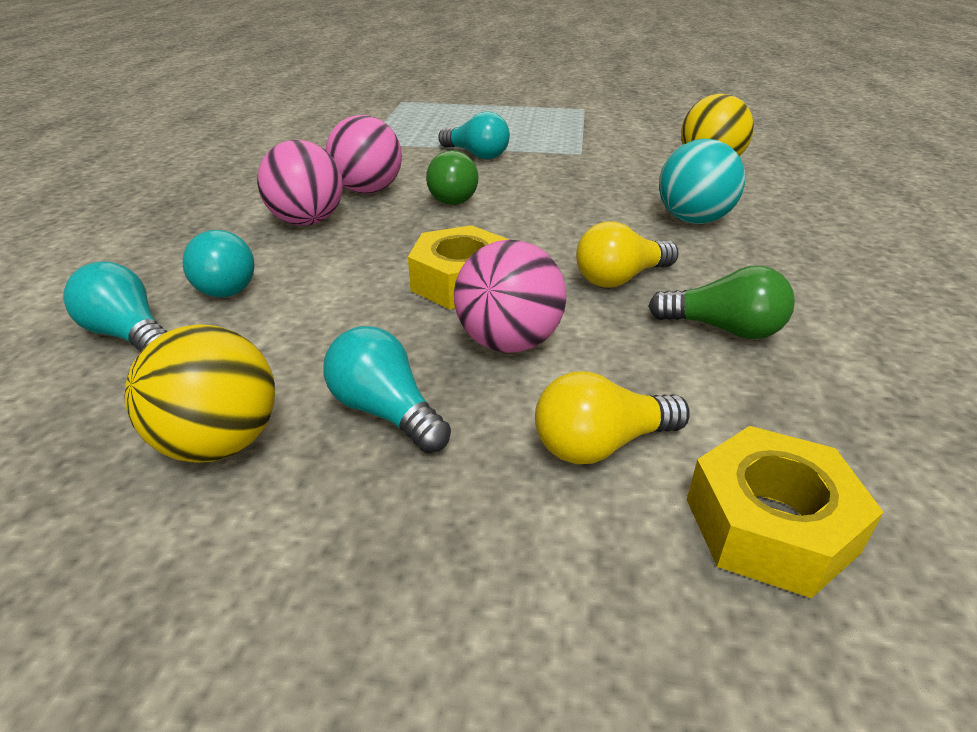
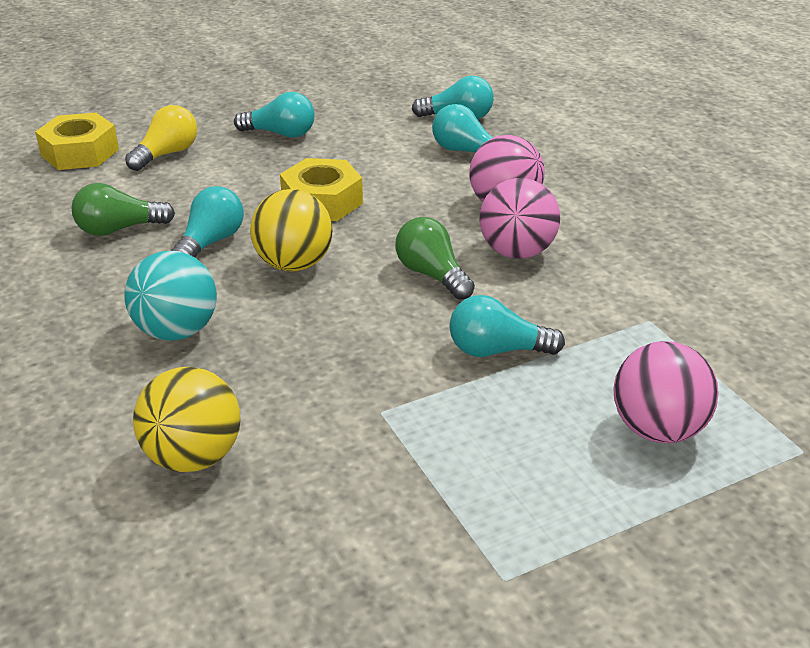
camera: 145 degrees right, 0 degrees up
yellow ball [124,324,275,463] -> yellow ball moved to [250,189,333,272]
pink ball [454,240,566,353] -> pink ball moved to [613,341,719,443]
yellow light bulb [576,221,679,287] -> turquoise light bulb [171,186,244,257]

